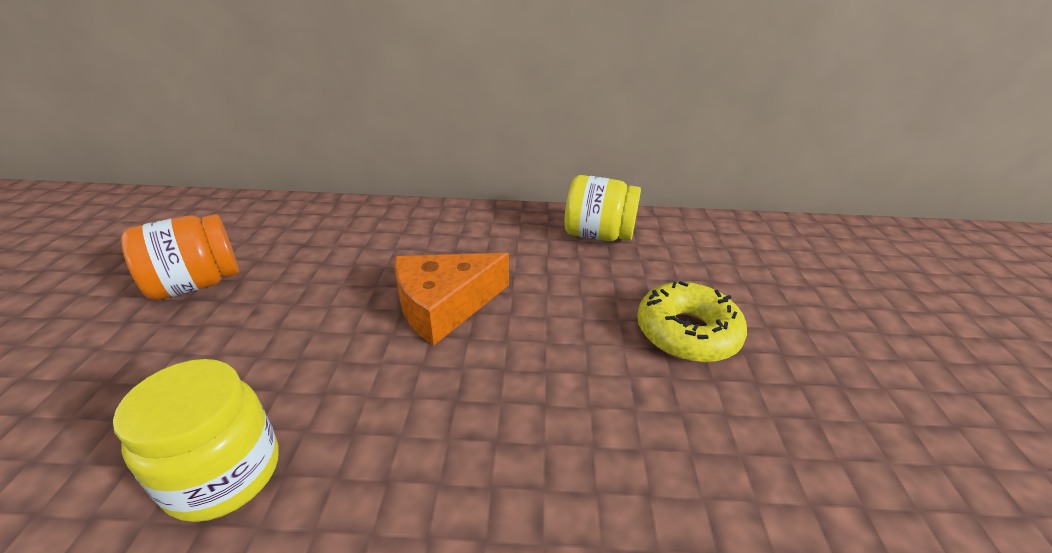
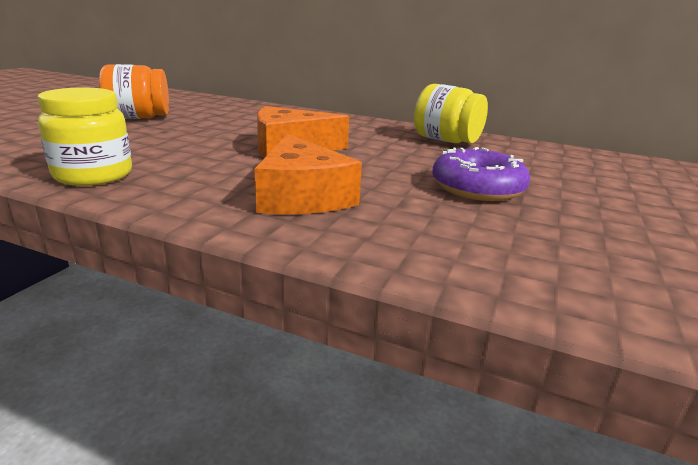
camera: 20 degrees right, 10 degrees down
yellow donut [637,281,747,363] -> purple donut [432,147,530,201]
none -> orange cheese [255,134,362,214]

